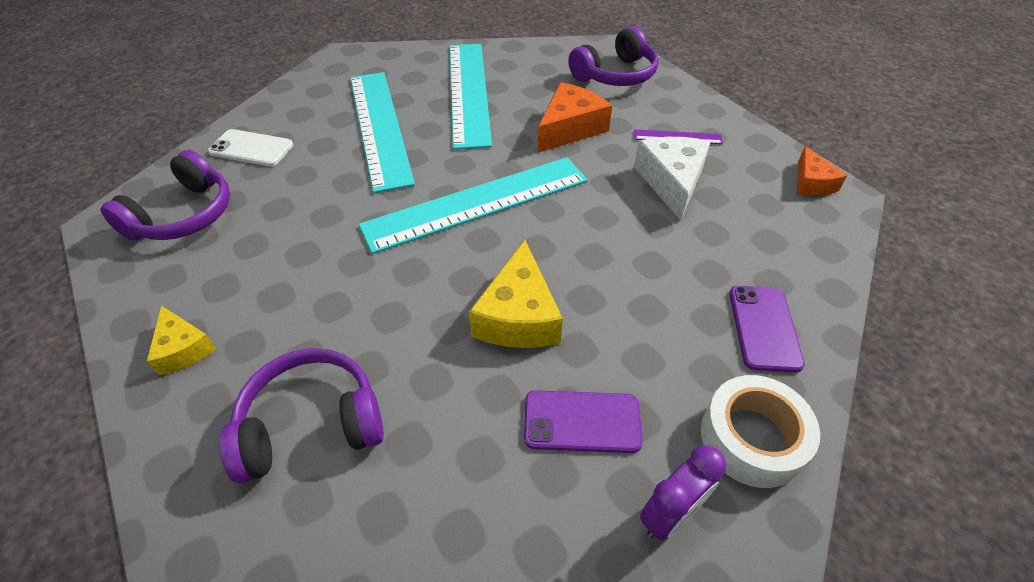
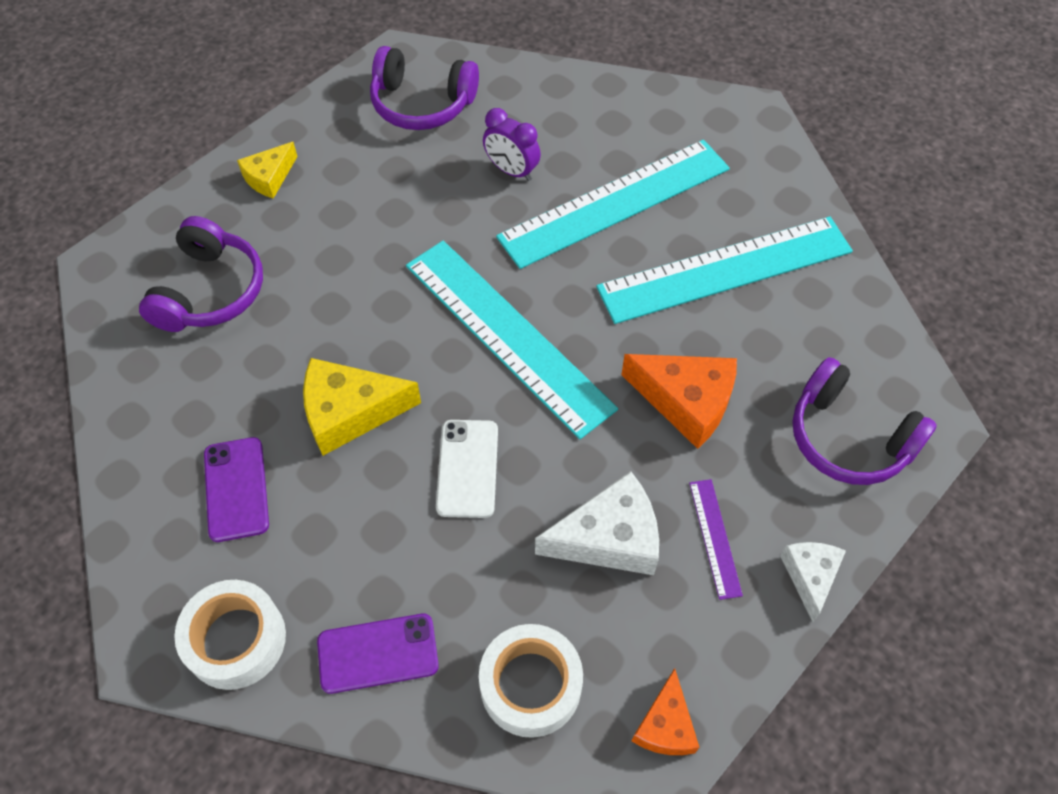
camera: 75 degrees right, 10 degrees up
white phone [208,129,293,167] -> white phone moved to [436,420,498,518]
purple headphones [220,348,384,483] -> purple headphones turned 45 degrees clockwise [139,216,263,332]
purple clock [640,445,726,541] -> purple clock moved to [483,108,541,181]
orange cheese [797,146,847,196] -> orange cheese turned 60 degrees counterclockwise [632,668,699,755]
none -> white tape [479,624,583,738]
none -> white cheese [780,542,846,622]

